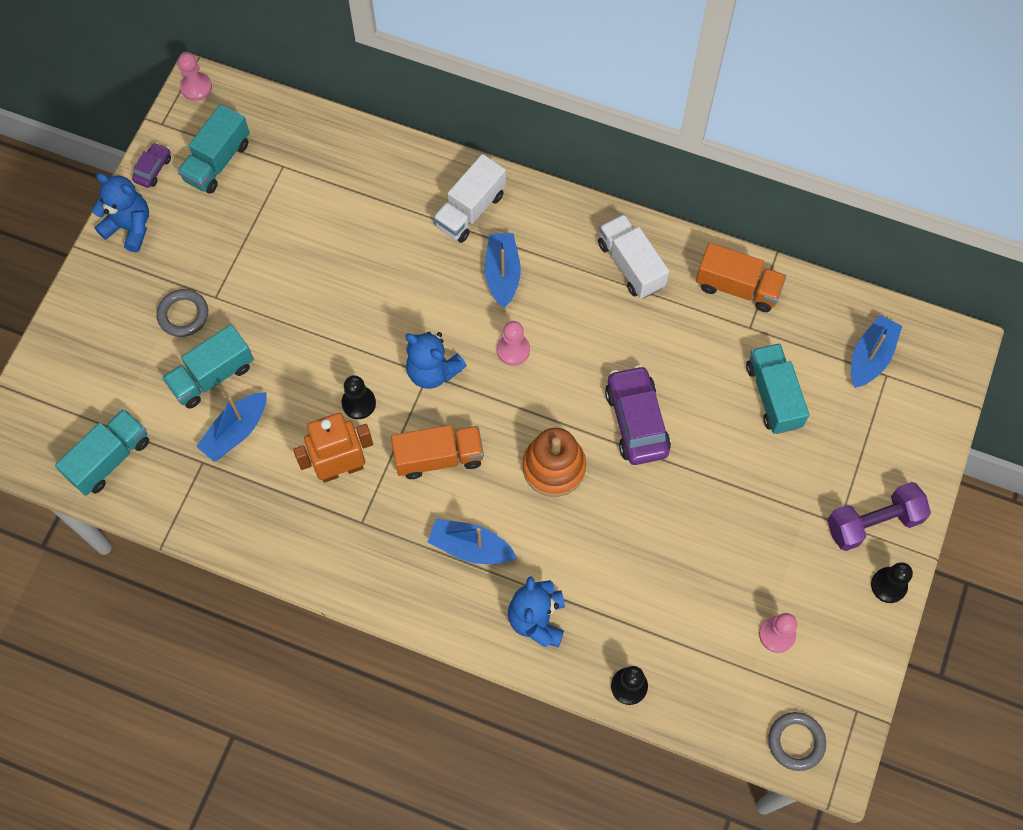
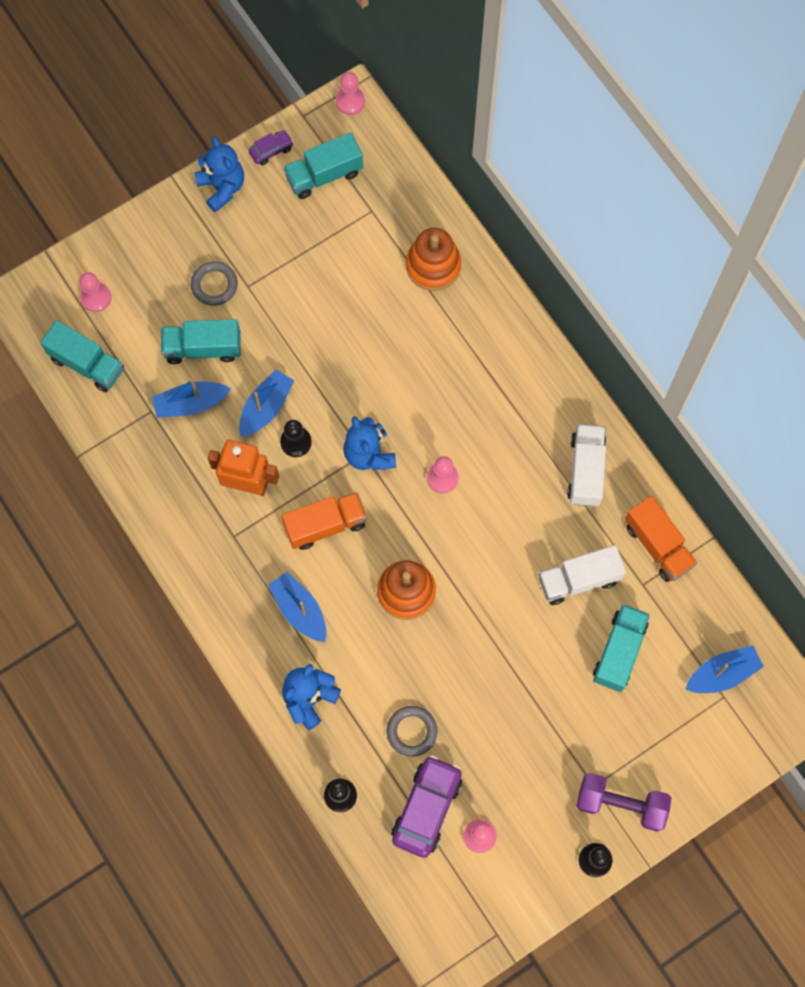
camera: 35 degrees right, 5 degrees up
turquoise truck [55,409,149,496] -> turquoise truck turned 45 degrees clockwise [40,320,124,392]
orange truck [391,425,484,479] -> orange truck turned 45 degrees counterclockwise [281,492,367,550]
white truck [433,154,506,243] -> white truck moved to [539,545,626,605]
blue boat [485,233,521,308] -> blue boat moved to [239,369,294,437]
purple car [605,365,671,465] -> purple car moved to [392,755,462,858]
grey ring [768,712,826,771] -> grey ring moved to [387,706,437,757]
none -> pink pawn [79,272,111,312]
none -> orange stacking toy [406,228,461,291]

